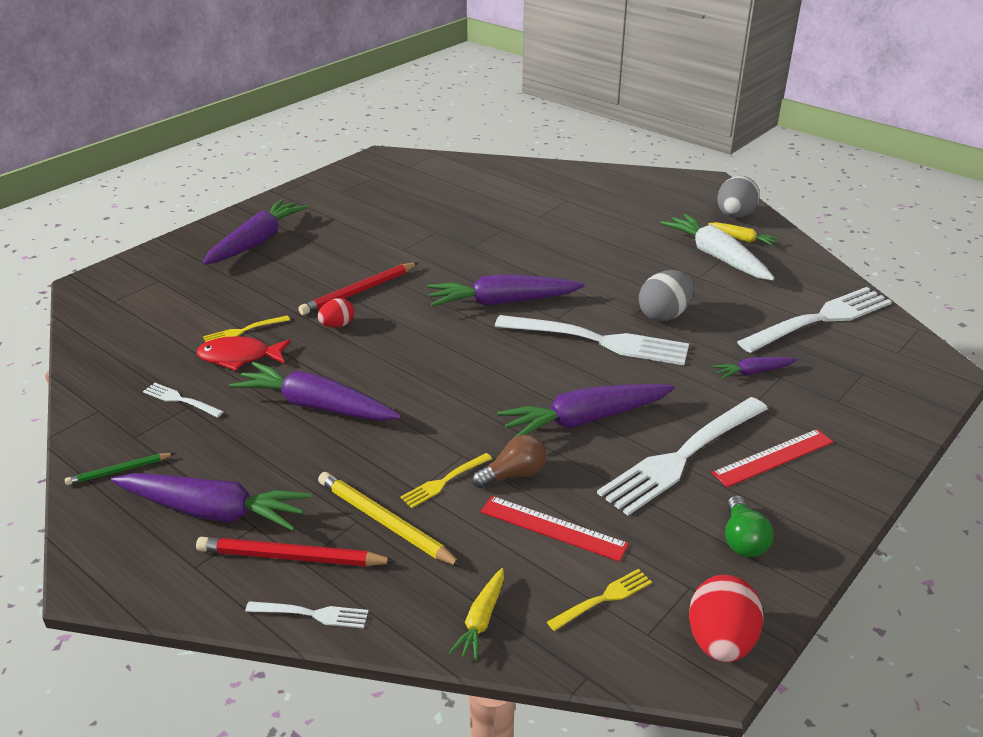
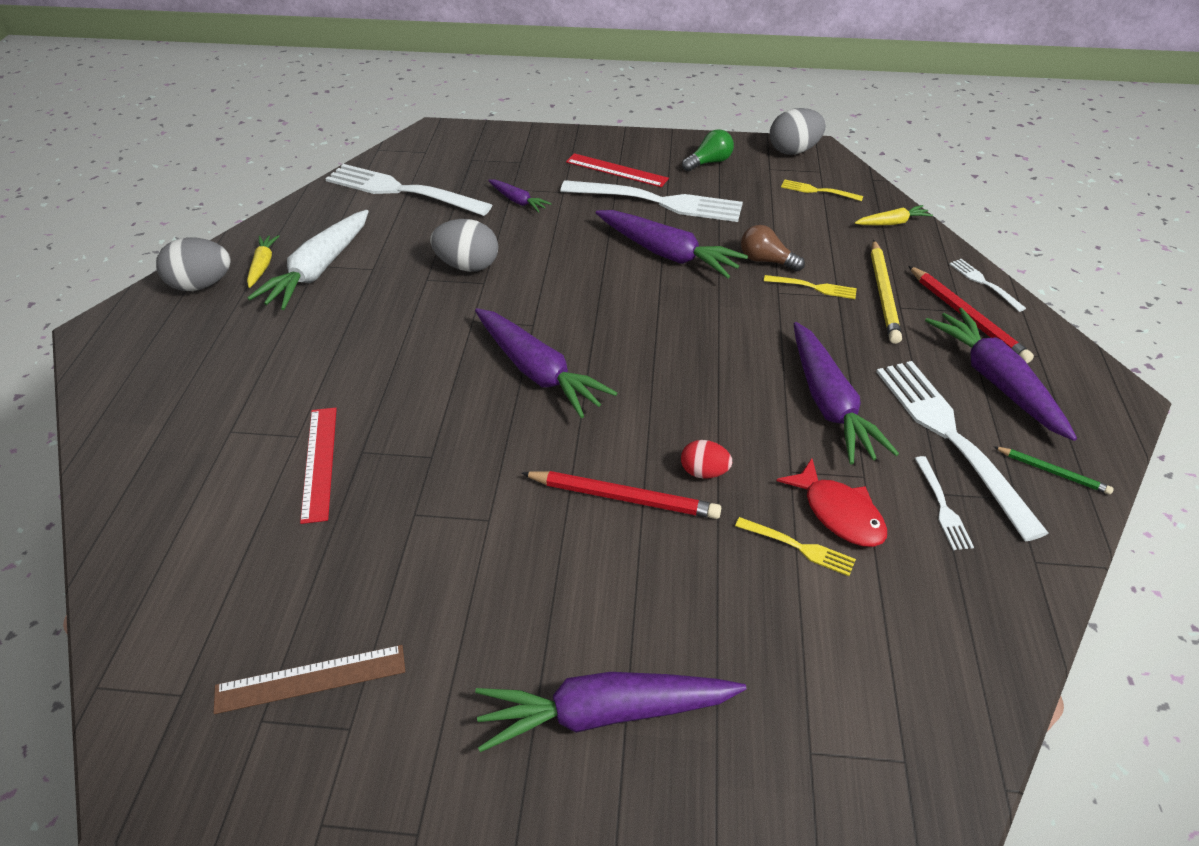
camera: 125 degrees left, 10 degrees up
red ruler [481,496,629,562] -> red ruler moved to [300,408,337,524]
white fork [495,315,689,365] -> white fork moved to [876,361,1049,542]
red egg [689,575,763,662] -> grey egg [770,108,826,155]
none -> brown ruler [213,645,405,714]

